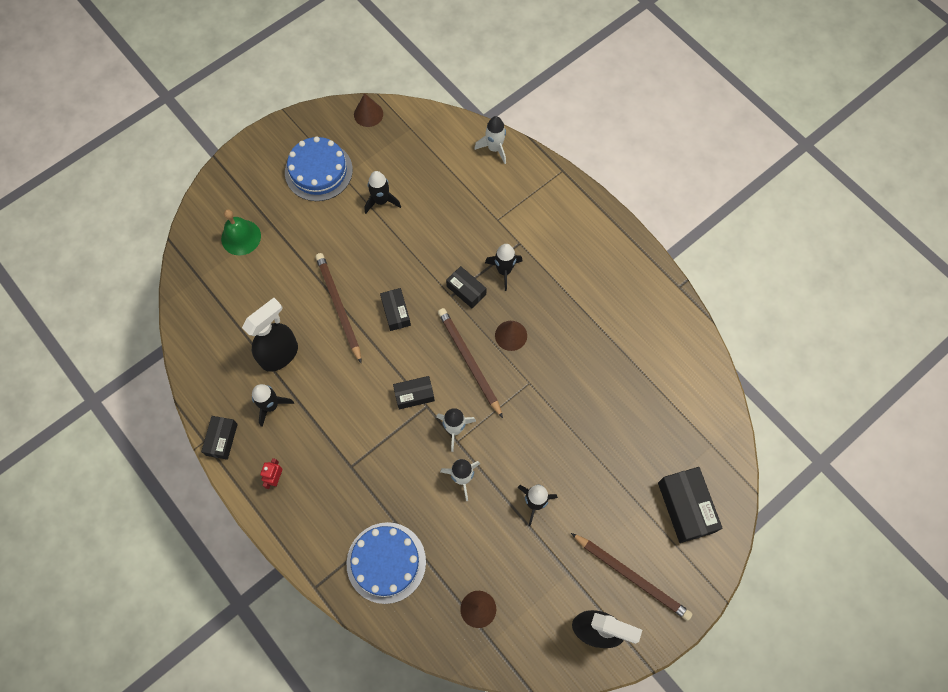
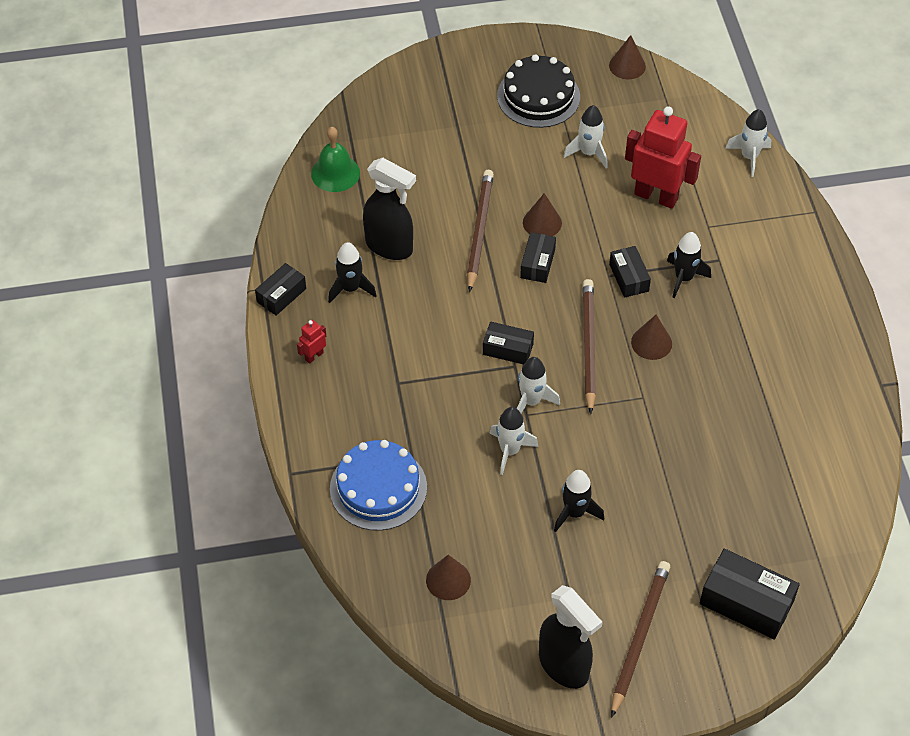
camera: 30 degrees right, 15 degrees down
green bell [221,209,261,255] -> green bell moved to [311,127,360,192]
black spray bottle [242,298,298,372] -> black spray bottle turned 45 degrees clockwise [363,158,416,260]
blue cake [285,136,353,201] -> black cake [497,55,580,128]
black rocket [364,171,401,214] -> white rocket [564,105,608,168]
brown pencil [571,533,693,621] -> brown pencil turned 135 degrees counterclockwise [611,561,670,718]
black box [658,467,723,543] -> black box turned 75 degrees counterclockwise [700,549,800,640]
none -> brown cone [523,193,562,236]
none -> red robot [625,107,701,209]

